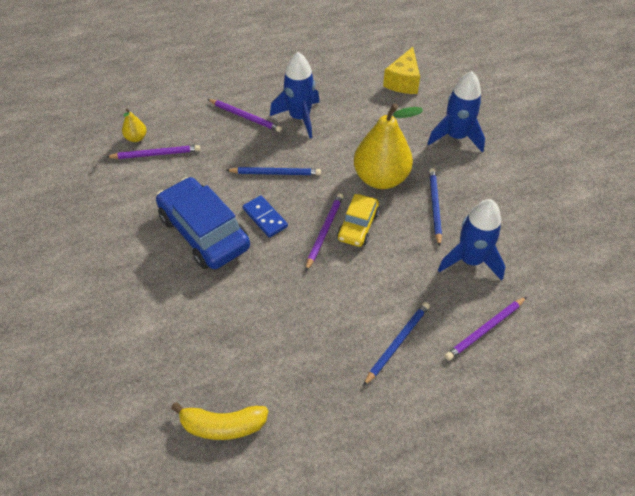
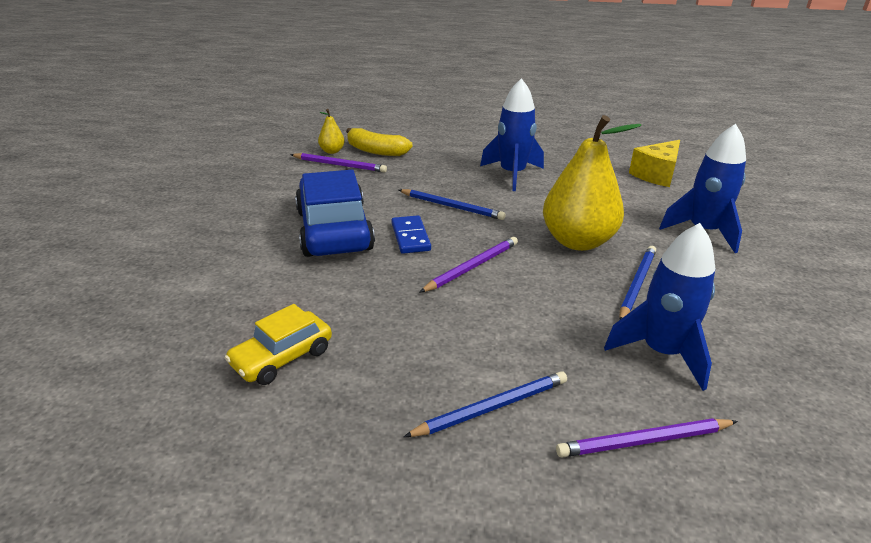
camera: 25 degrees right, 20 degrees down
yellow banana [171,402,269,440] -> yellow banana moved to [346,128,413,156]
purple pencil [207,99,282,132] -> none
yellow car [337,194,380,247] -> yellow car moved to [225,304,332,385]

